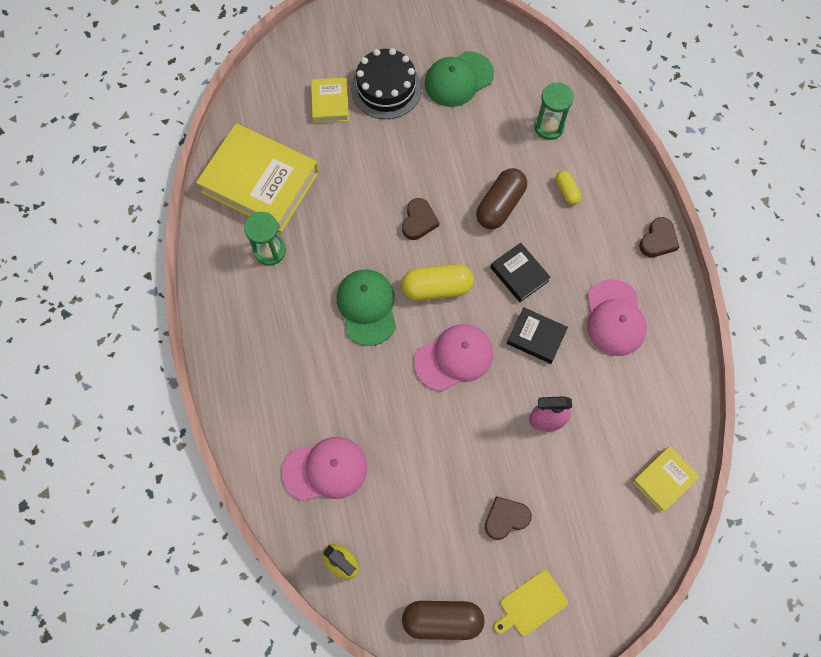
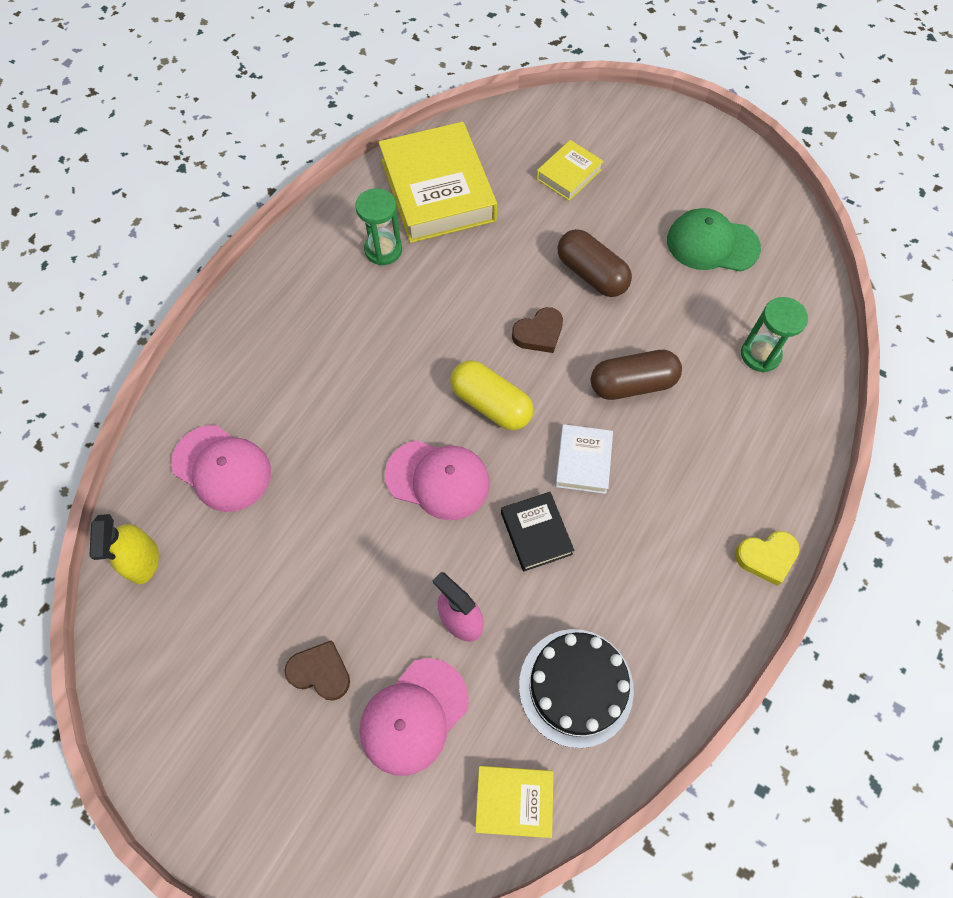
camera: 45 degrees right, 5 degrees down
green cap [337,270,396,346] -> none
black cake [351,48,422,119] -> black cake moved to [519,629,634,748]
brown capsule [402,601,485,640] -> brown capsule moved to [558,229,632,297]
black book [490,243,551,302] -> white book [555,424,613,494]
yellow cutting board [494,570,568,636] -> none
yellow capsule [555,171,581,205] -> none
pink cap [587,279,647,356] -> pink cap moved to [360,658,469,776]
brown heart [639,217,679,257] -> yellow heart [735,531,800,586]

